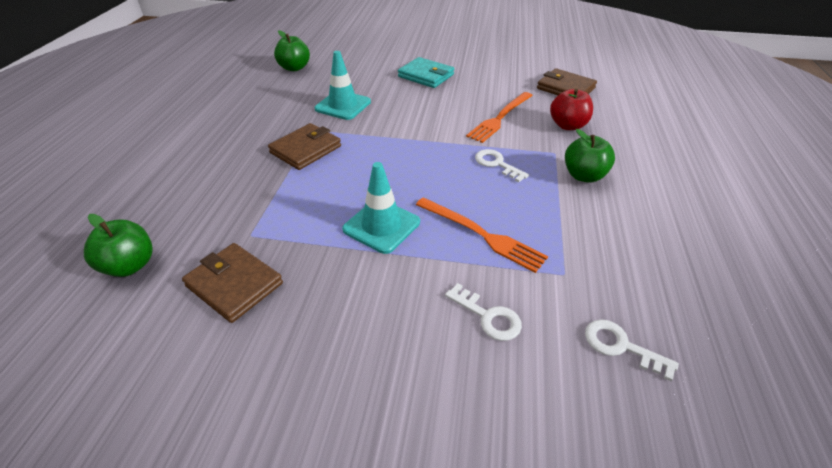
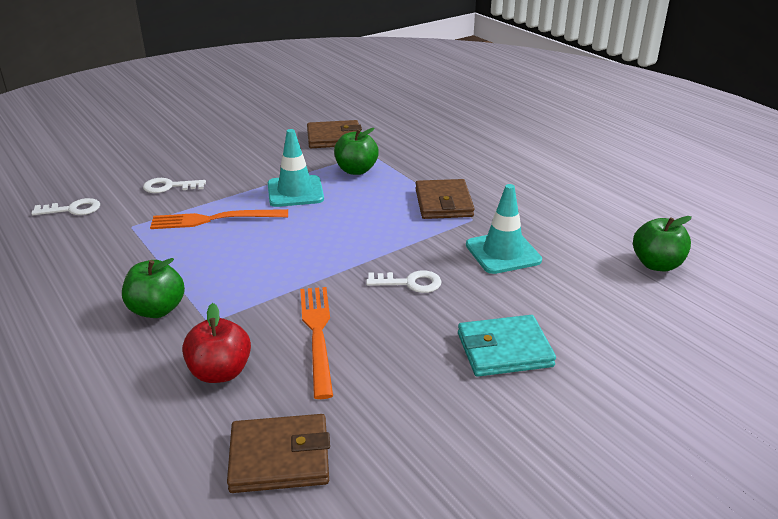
camera: 135 degrees right, 10 degrees down
green apple [84,214,153,277] -> green apple moved to [334,128,379,175]
white key [475,149,529,182] -> white key moved to [366,270,442,293]

